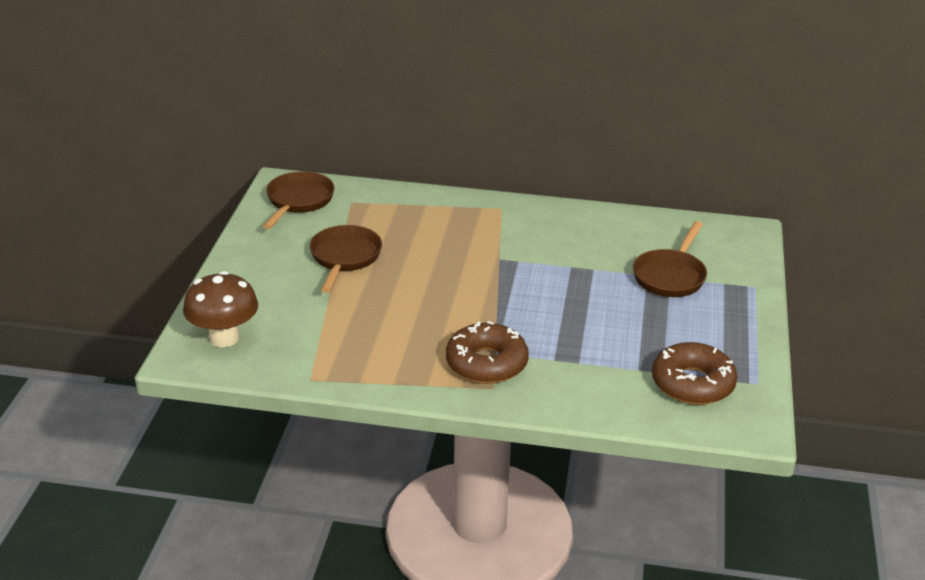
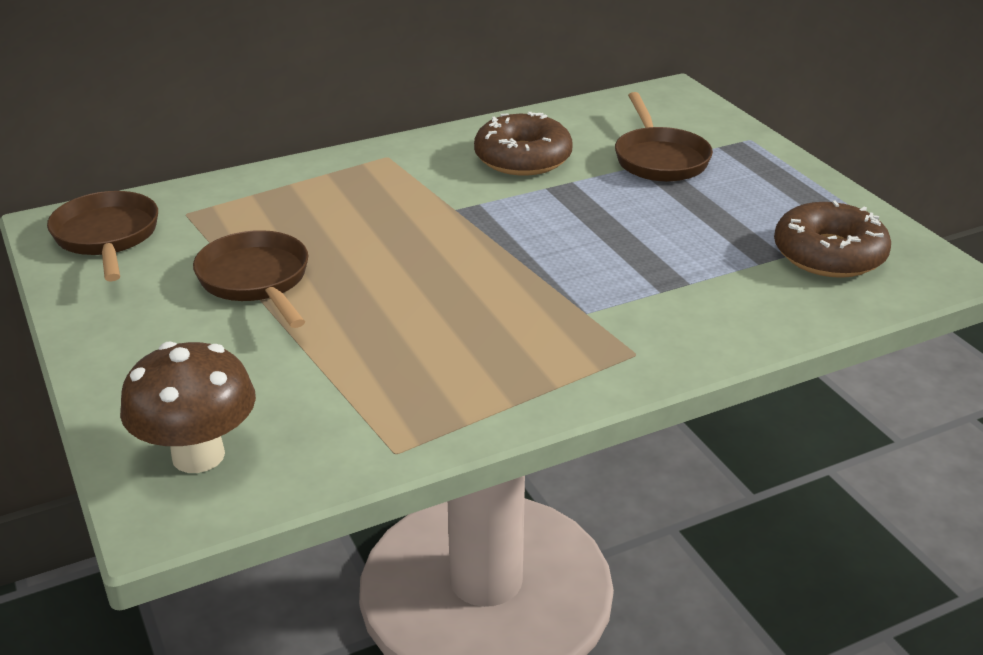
camera: 35 degrees left, 0 degrees up
brown donut [446,321,529,384] -> brown donut moved to [474,112,573,176]

